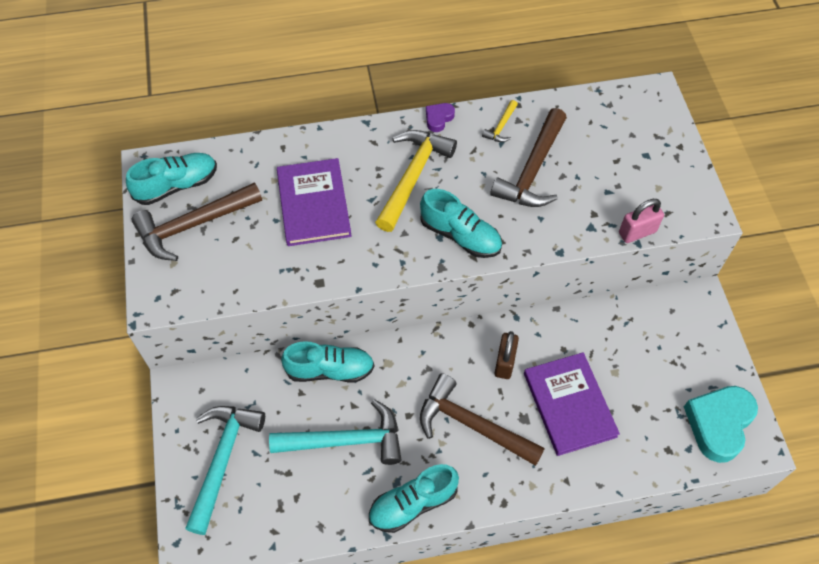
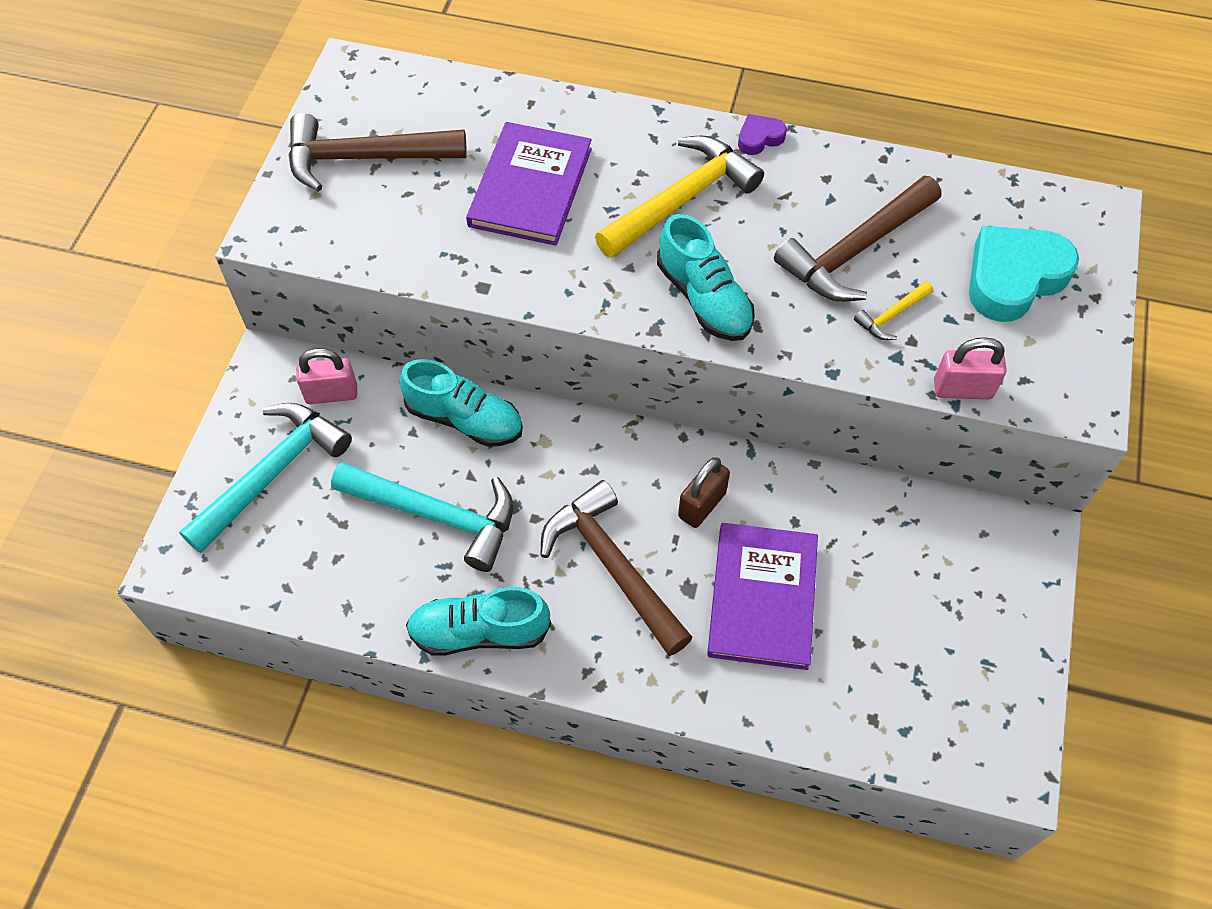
camera: 25 degrees right, 0 degrees up
turquoise shoe [126,153,217,205] -> none
yellow hammer [482,100,518,142] -> yellow hammer moved to [854,281,933,340]
turquoise heart [684,386,758,463] -> turquoise heart moved to [969,226,1079,322]
none -> pink padlock [296,348,357,404]

